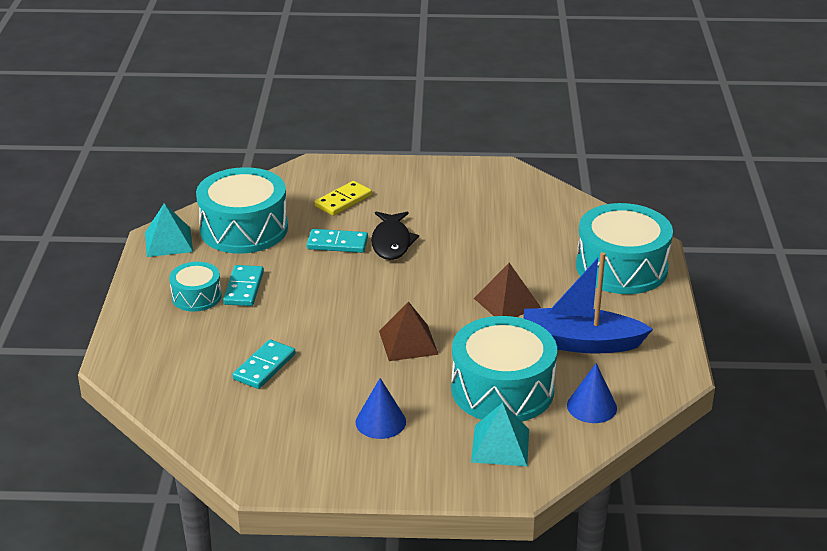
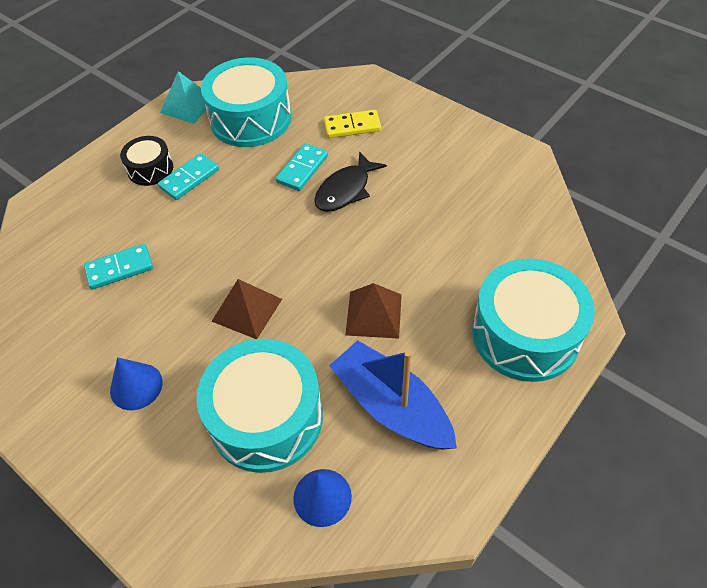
camera: 40 degrees right, 20 degrees up
turquoise drum [169,262,222,312] -> black drum [120,136,173,186]
turquoise domino [307,229,368,253] -> turquoise domino turned 75 degrees clockwise [276,143,328,191]
turquoise pyramid [471,403,529,466] -> none

